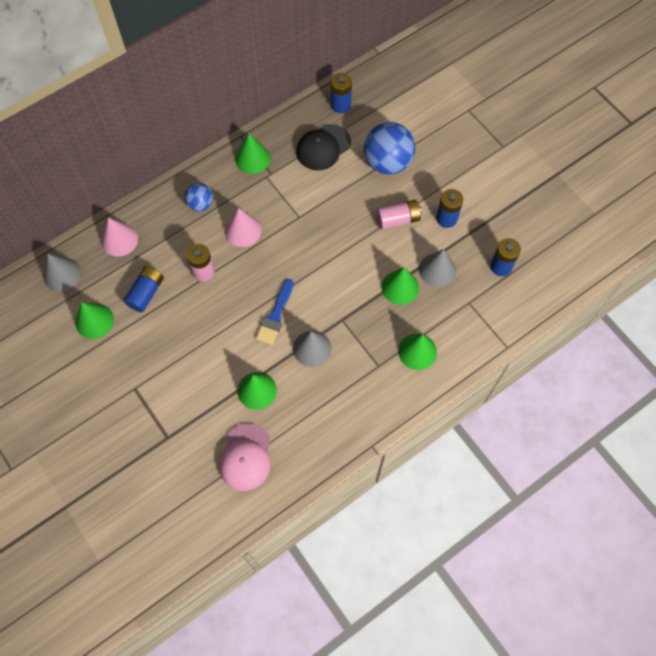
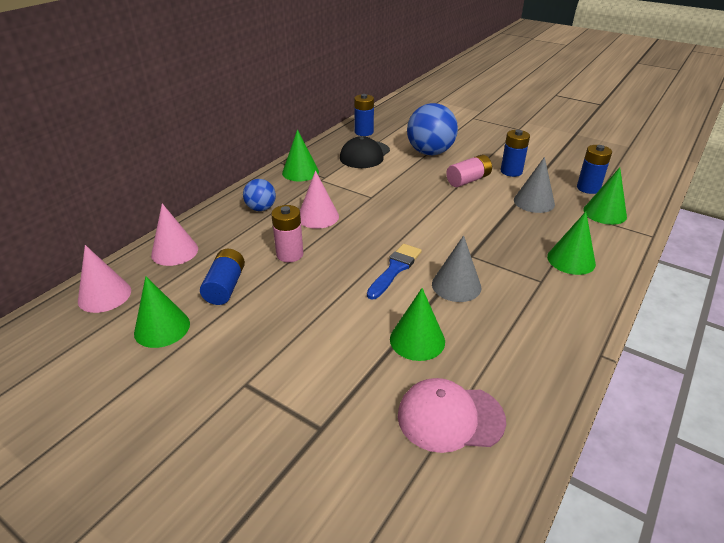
camera: 20 degrees left, 30 degrees down
grey cone [44,254,81,292] -> pink cone [78,245,131,313]
pink cap [219,423,270,491] -> pink cap turned 105 degrees clockwise [398,378,506,453]
blue brush [256,279,293,345] -> blue brush turned 150 degrees counterclockwise [367,244,422,300]
green cone [382,267,419,305] -> green cone moved to [583,167,627,225]

